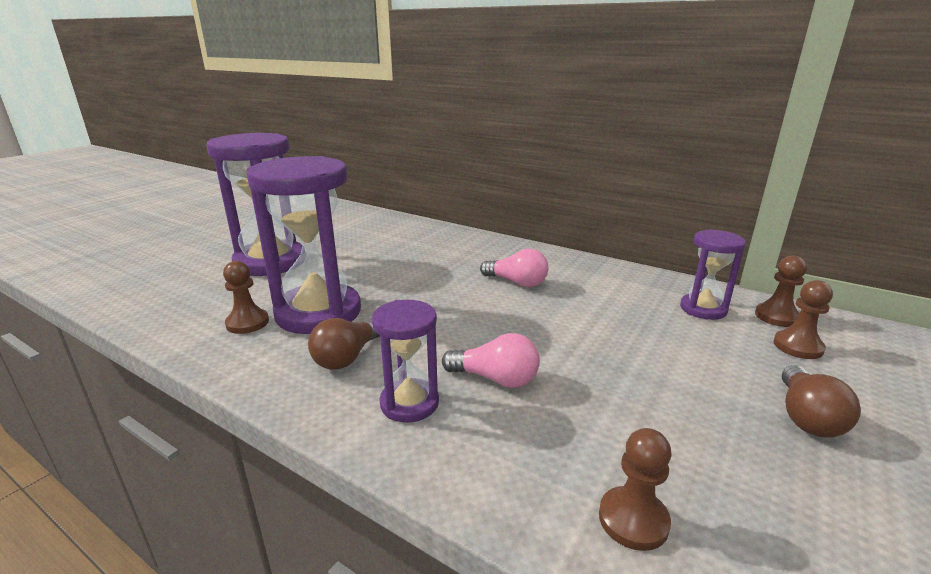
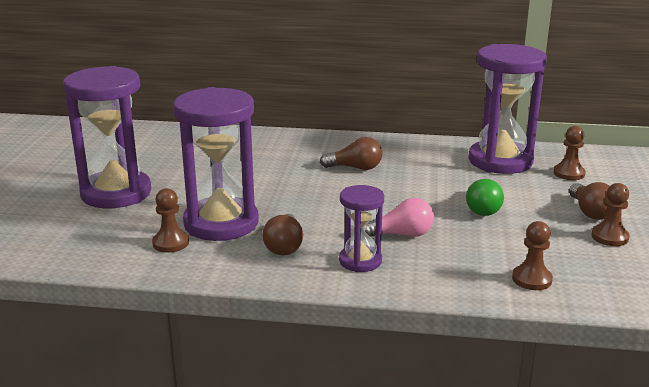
camera: 25 degrees left, 0 degrees up
pink light bulb [480,249,548,287] -> brown light bulb [320,137,382,170]
purple hourglass [680,229,746,320] -> purple hourglass [469,44,547,174], size x1.89
brown pawn [755,255,807,327] -> brown pawn moved to [591,183,630,246]
none -> green light bulb [466,179,504,216]

